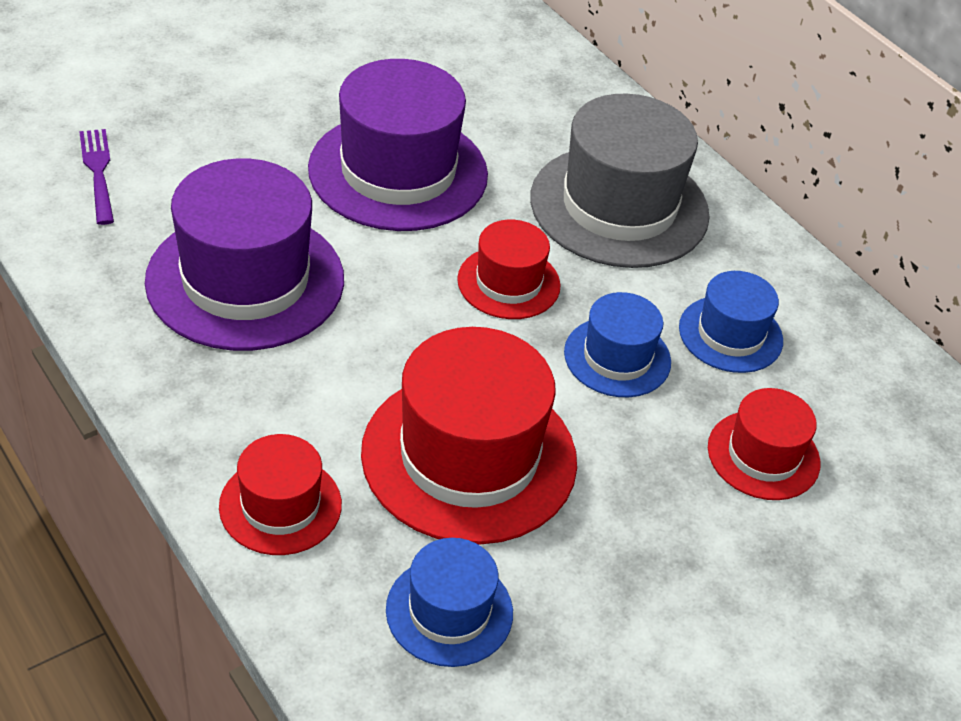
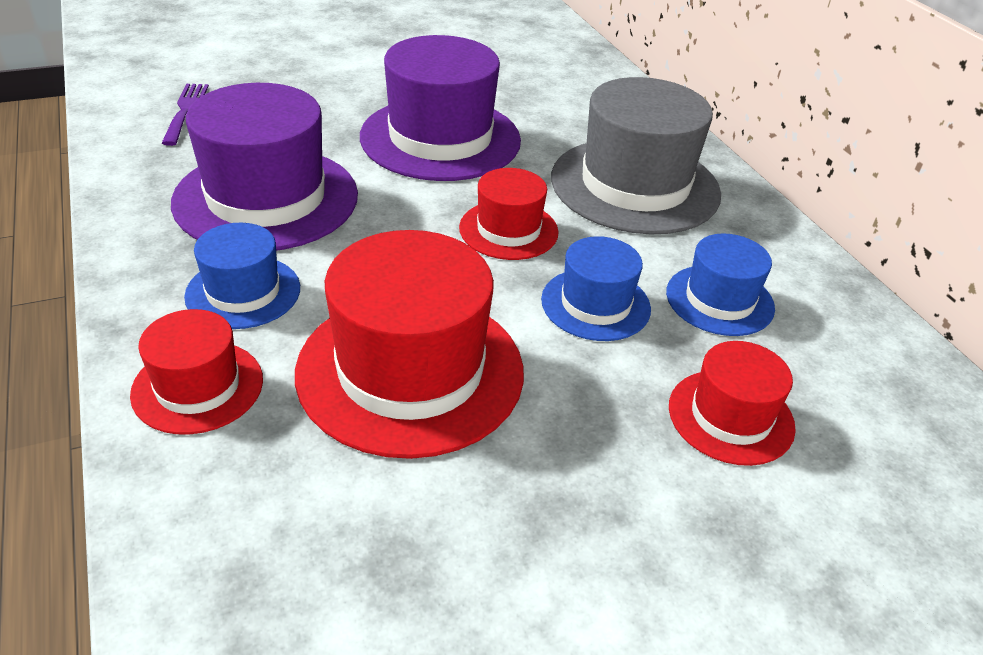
camera: 15 degrees right, 5 degrees down
blue hat [386,538,513,667] -> blue hat moved to [184,223,300,329]

